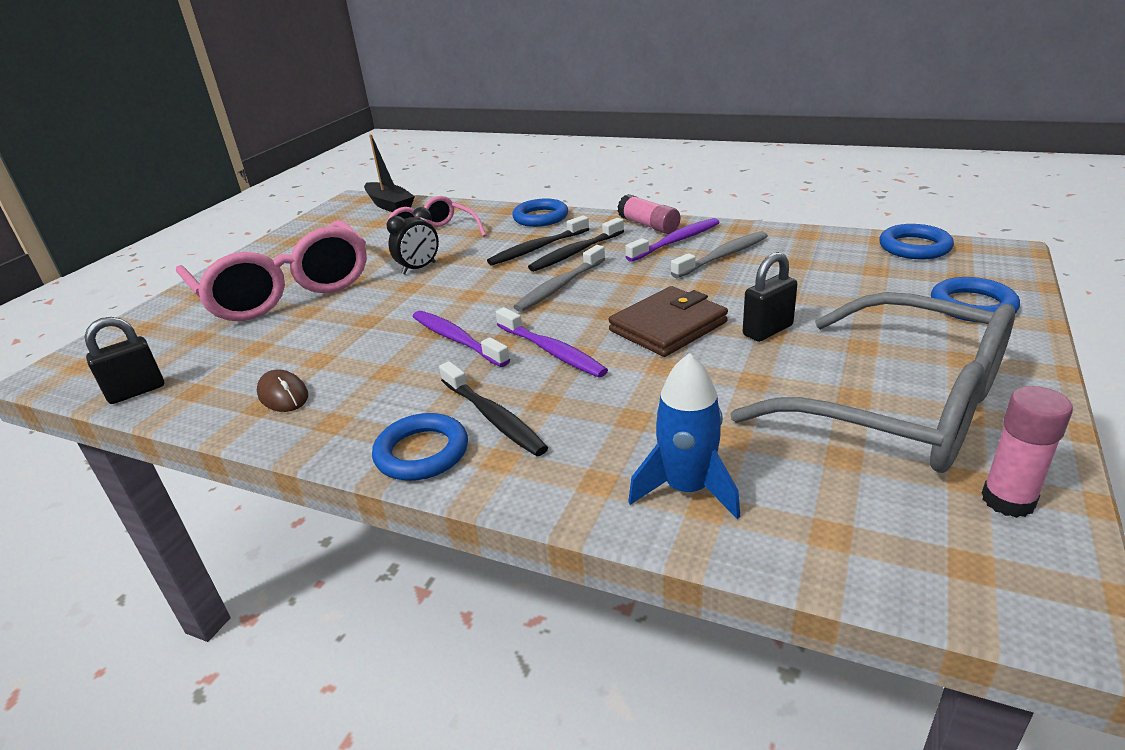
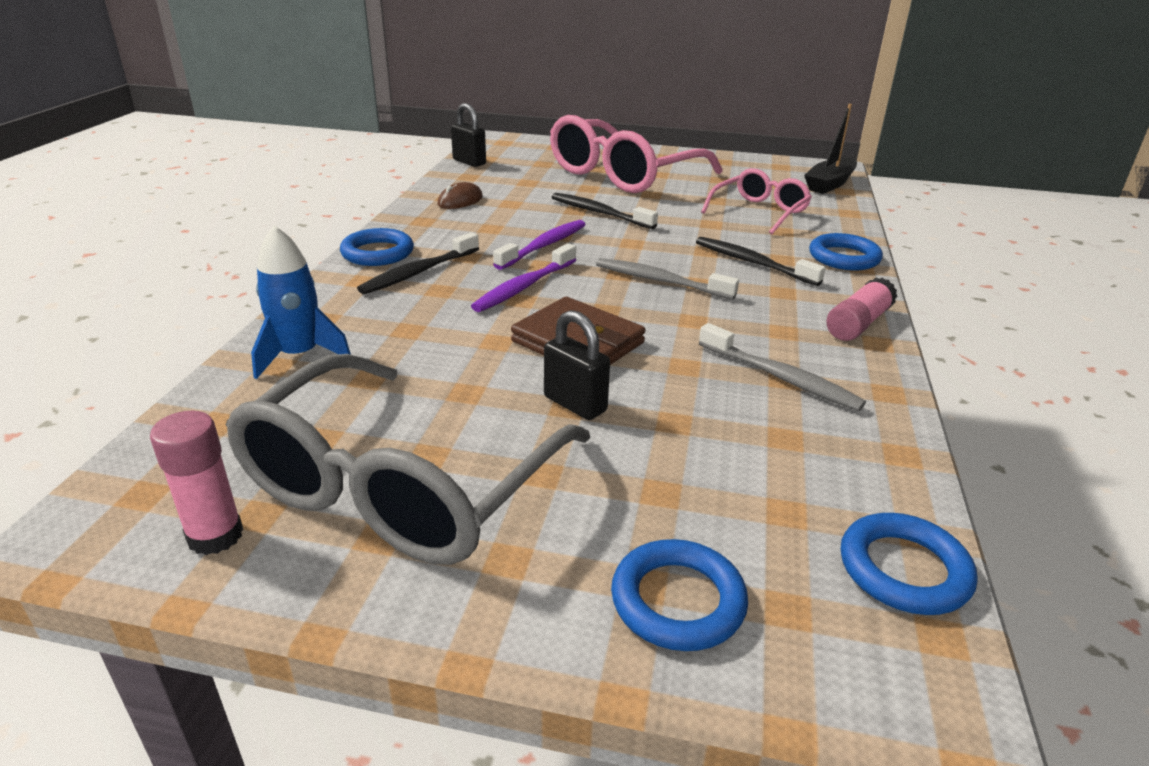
camera: 75 degrees right, 0 degrees up
black clock [386,207,439,275] -> none
black toothbrush [528,218,624,272] -> black toothbrush moved to [552,193,658,229]
purple toothbrush [625,218,719,262] -> none

